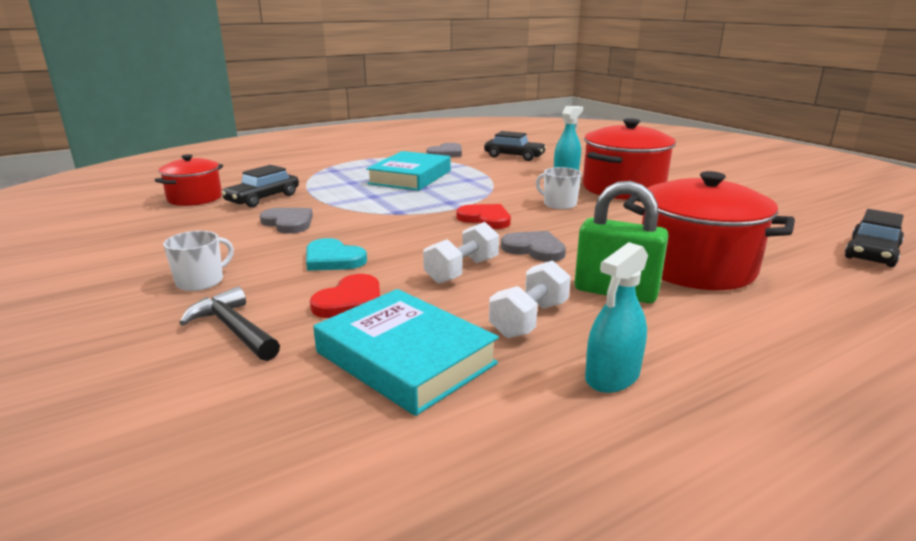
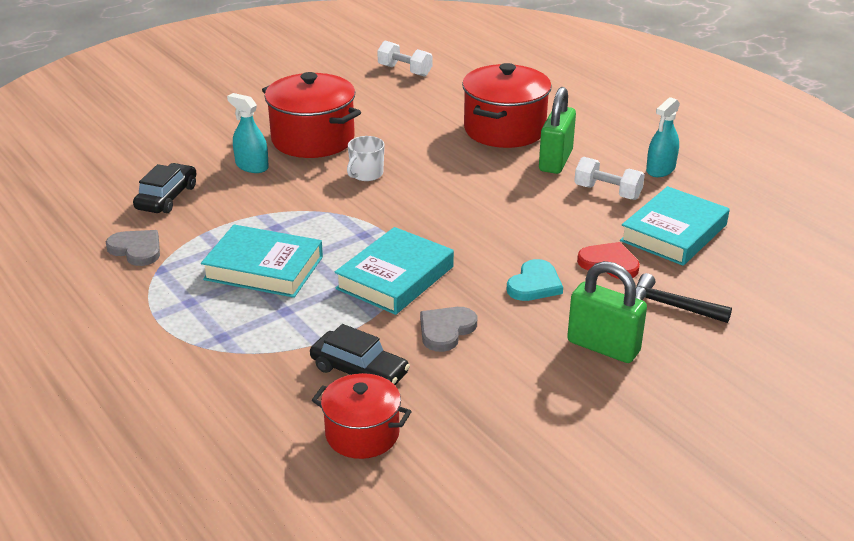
camera: 95 degrees left, 10 degrees up
white mug [163,231,234,291] -> green padlock [567,261,647,363]
black hammer [179,286,280,361] -> black hammer turned 75 degrees clockwise [636,273,732,323]
white dumbbell [423,222,499,284] -> white dumbbell moved to [377,41,432,77]
red heart [456,204,511,229] -> none
grey heart [501,231,566,262] -> none
turquoise spray bottle [585,242,648,393] -> turquoise spray bottle turned 90 degrees clockwise [646,97,680,177]
black car [845,209,904,267] -> none
none -> turquoise book [335,227,454,315]

